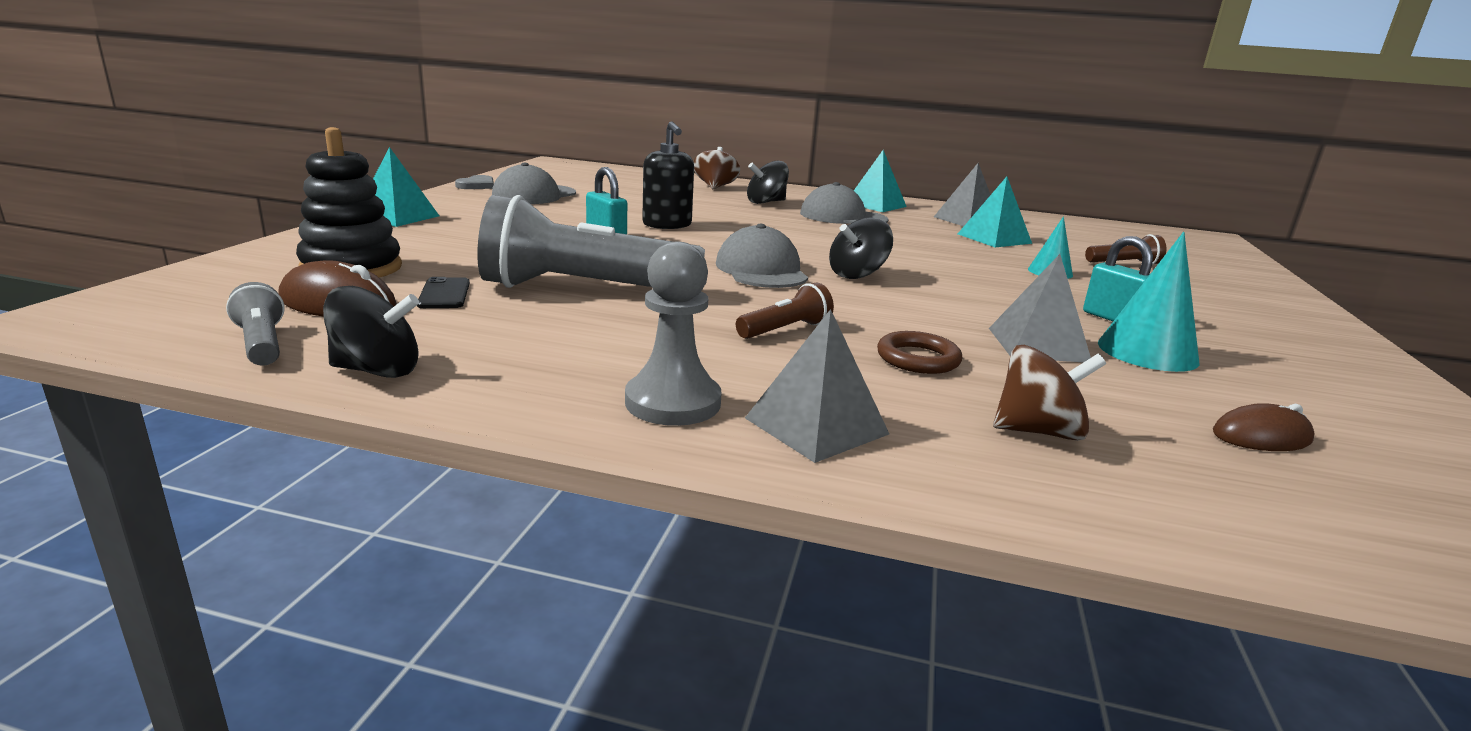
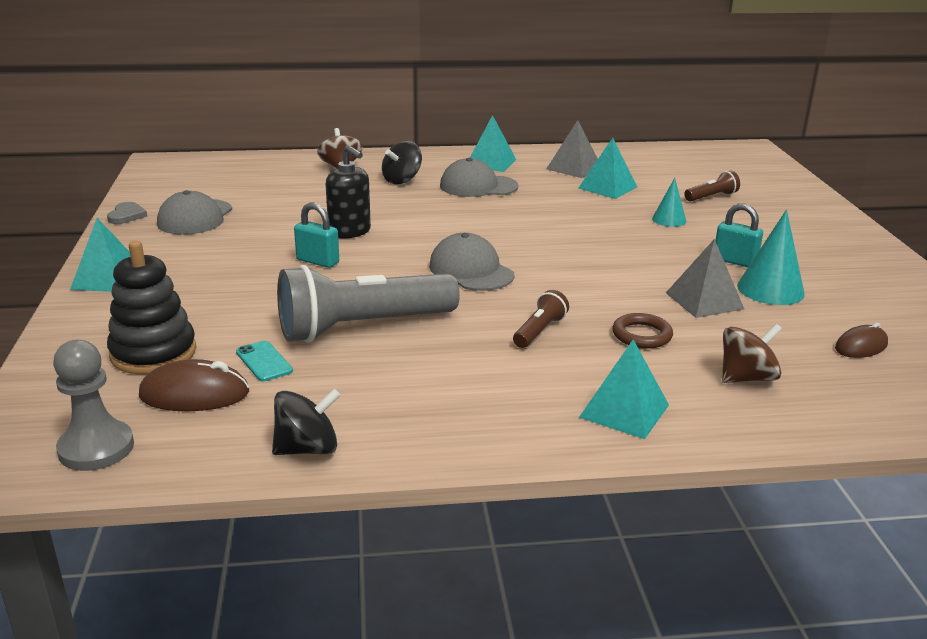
camera: 20 degrees left, 5 degrees up
grey flashlight [226,282,285,366] -> none
black phone [417,277,470,308] -> turquoise phone [236,341,293,381]
grey pawn [625,242,722,426] -> grey pawn moved to [53,340,134,471]
grey pyramid [745,309,889,463] -> turquoise pyramid [579,339,669,439]
black spinning top [829,218,893,279] -> none

